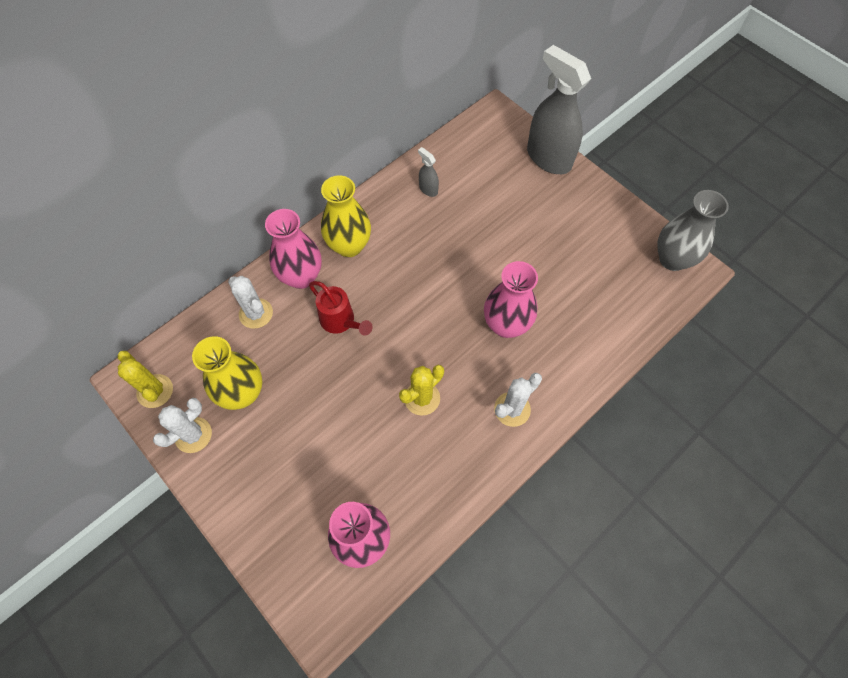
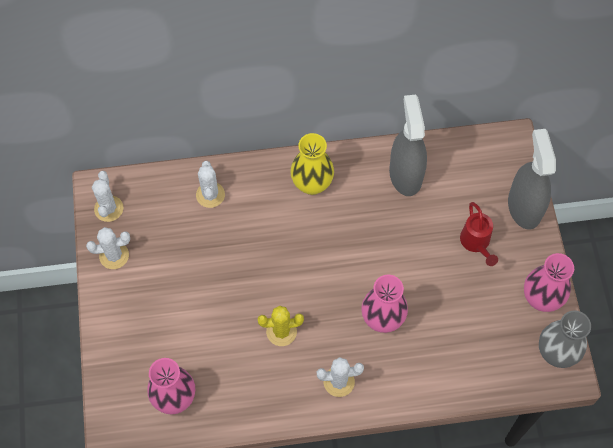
camera: 35 degrees right, 0 degrees up
yellow cactus [118,351,173,408] -> white cactus [92,171,123,222]
yellow vase [192,336,262,410] -> none
pink vase [265,209,322,289] -> pink vase moved to [524,253,574,312]
red watering can [309,281,373,336] -> red watering can moved to [460,202,498,266]
grey spray bottle [418,147,439,197] -> grey spray bottle [389,94,427,196], size x2.37

